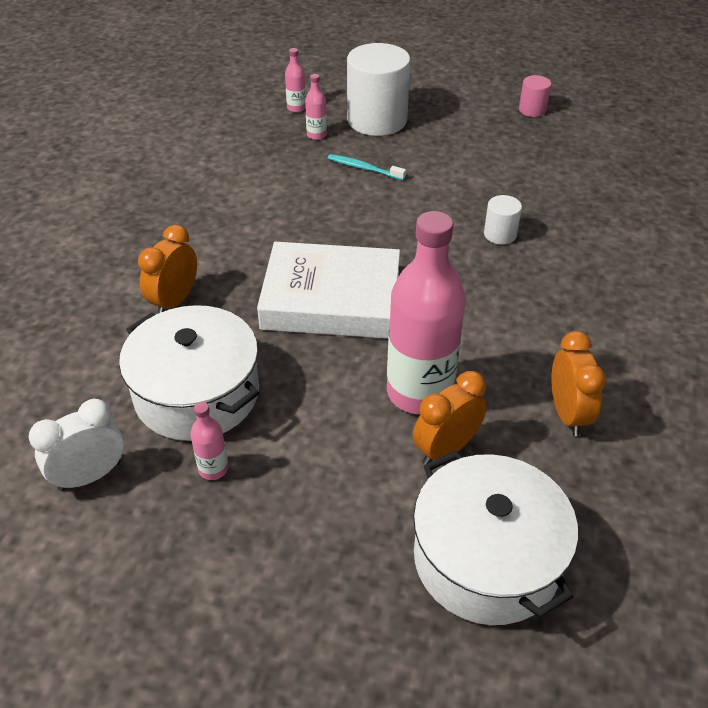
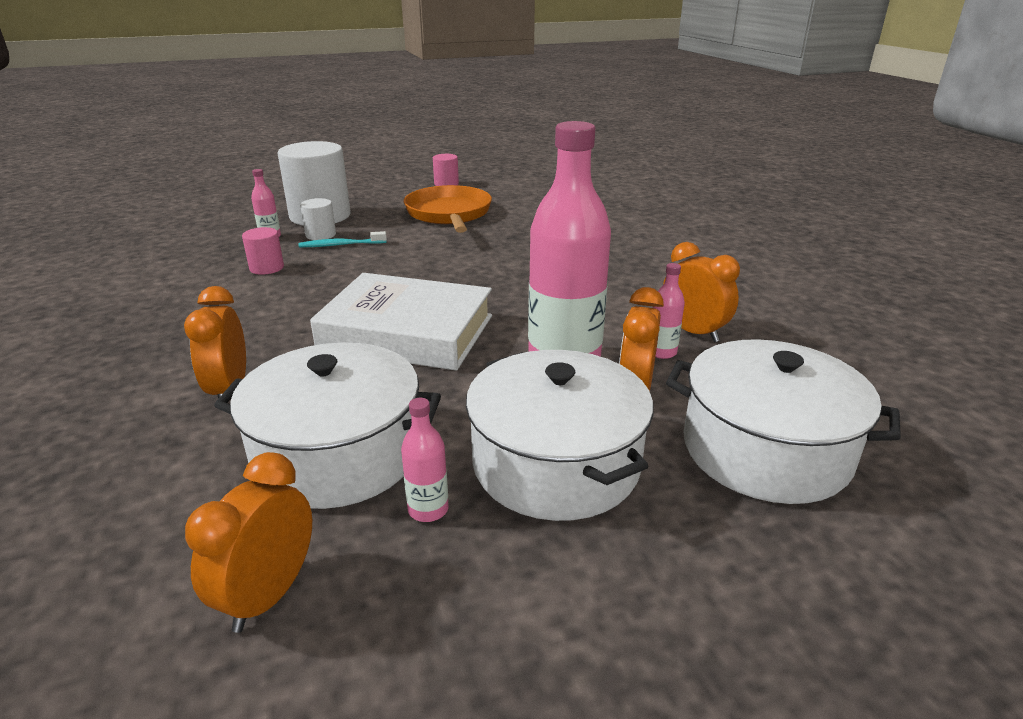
camera: 35 degrees left, 15 degrees down
white clock [29,399,124,491] -> orange clock [185,452,312,633]
white book [257,242,400,339] -> white book turned 45 degrees clockwise [310,273,492,371]
pink bottle [285,48,306,113] -> pink bottle moved to [653,263,685,359]
white cylinder [484,195,522,245] -> white cylinder moved to [300,198,336,240]
none -> pink cylinder [242,227,284,275]
none -> orange pan [404,185,492,233]
none -> white pot [466,350,654,521]

